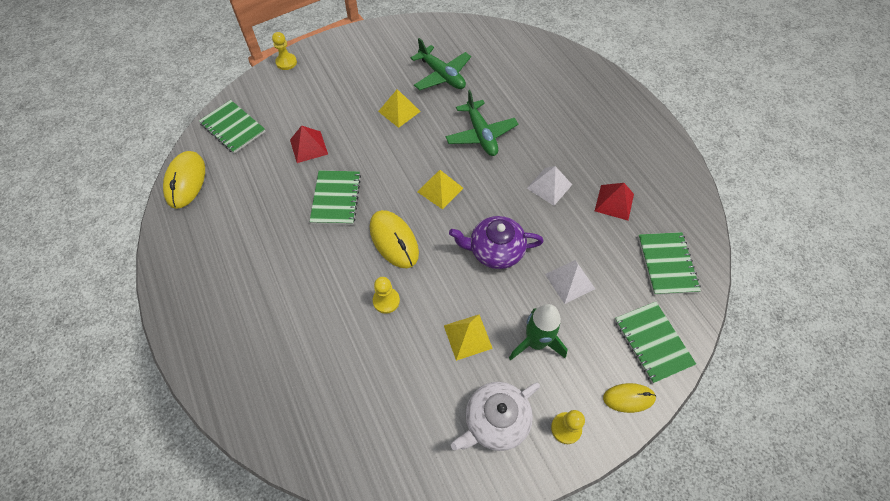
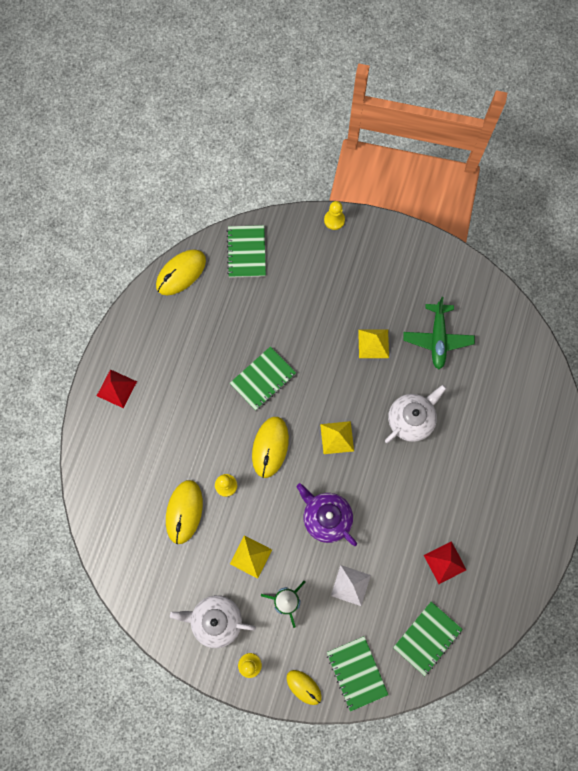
camera: 45 degrees right, 15 degrees up
red pyramid [290,125,328,163] -> red pyramid moved to [97,369,137,408]
green plane [445,90,518,156] -> white teapot [385,385,447,443]
white pyramid [527,166,572,206] -> none
green notebook [615,302,696,384] -> green notebook turned 45 degrees counterclockwise [327,636,388,712]
none -> yellow mouse [166,480,203,544]

